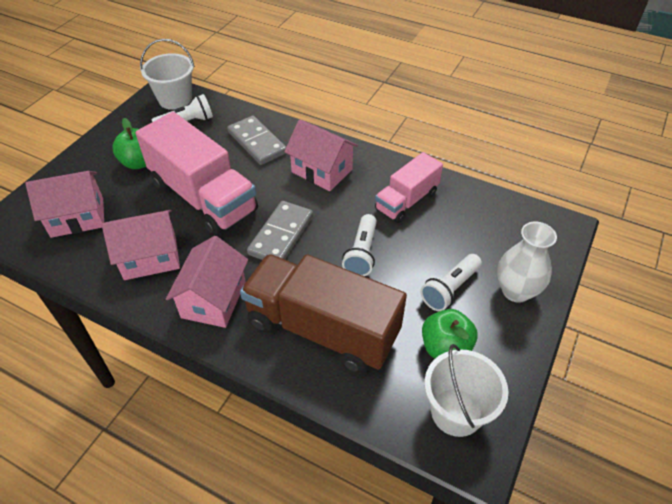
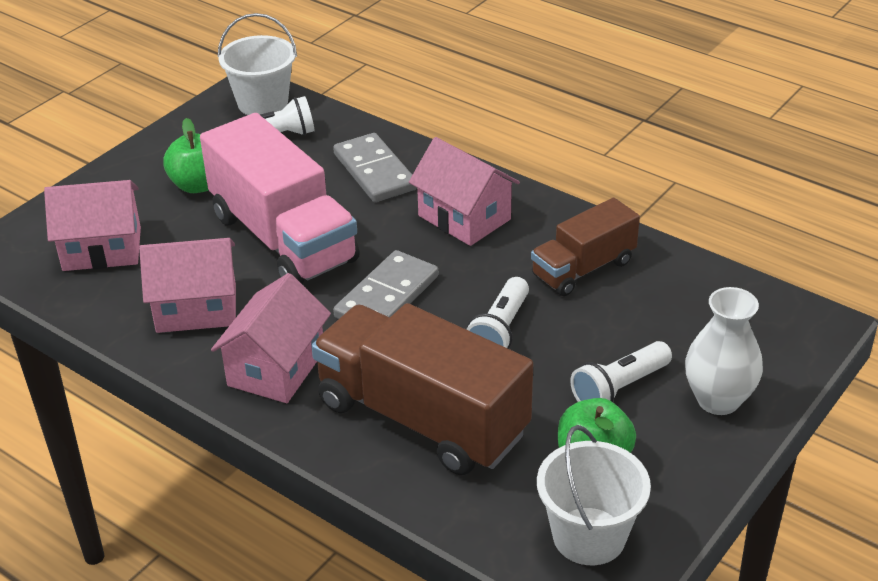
camera: 10 degrees right, 10 degrees down
pink truck [375,152,443,223] -> brown truck [531,198,640,296]

